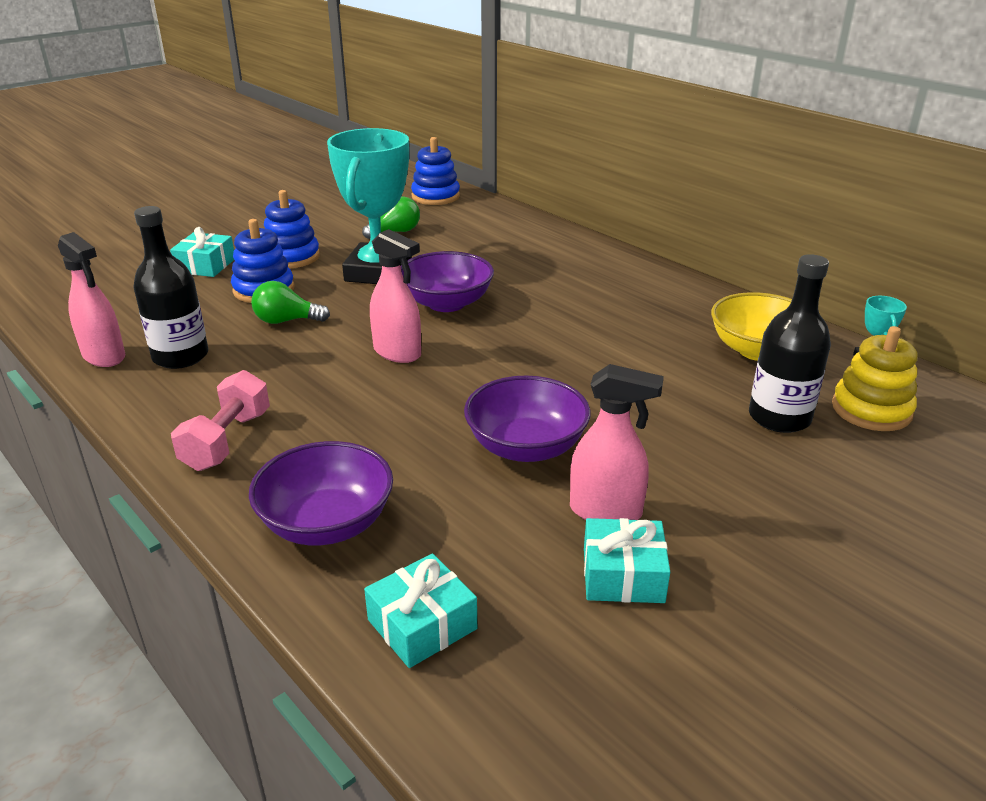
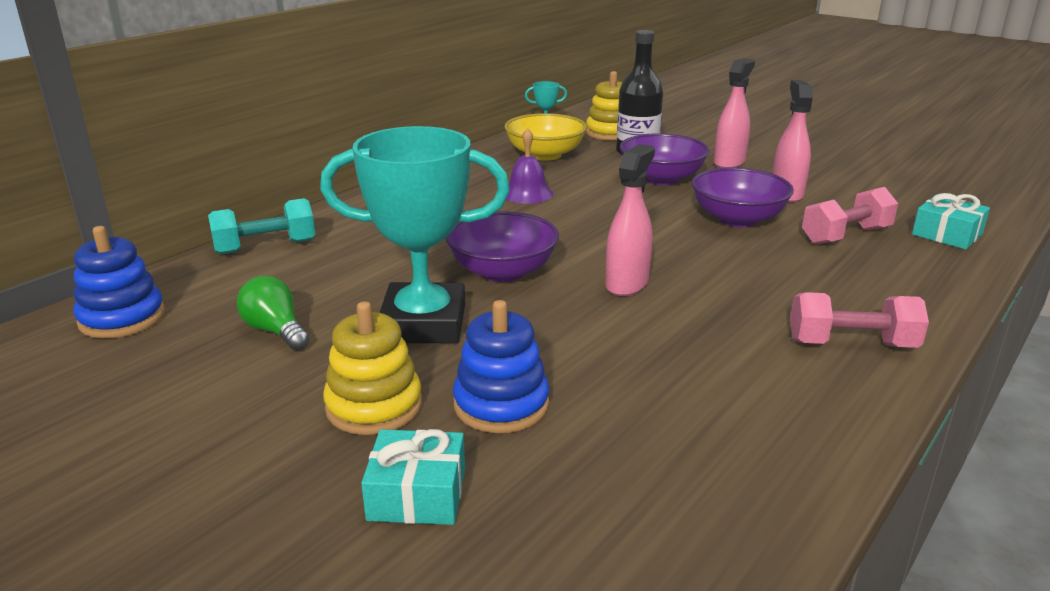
camera: 100 degrees left, 5 degrees down
pink spray bottle [58,232,125,367] -> pink spray bottle moved to [714,58,755,168]
black bottle [133,206,208,369] -> none
purple bowl [249,441,393,545] -> purple bowl moved to [620,133,709,185]
green light bulb [251,281,330,324] -> none
blue stacking toy [264,190,320,268] -> yellow stacking toy [323,301,422,435]
turquoise gift [584,518,670,603] -> none
none -> turquoise dumbbell [208,198,315,255]
none -> purple bell [506,128,553,204]
none -> pink dumbbell [802,187,898,245]

